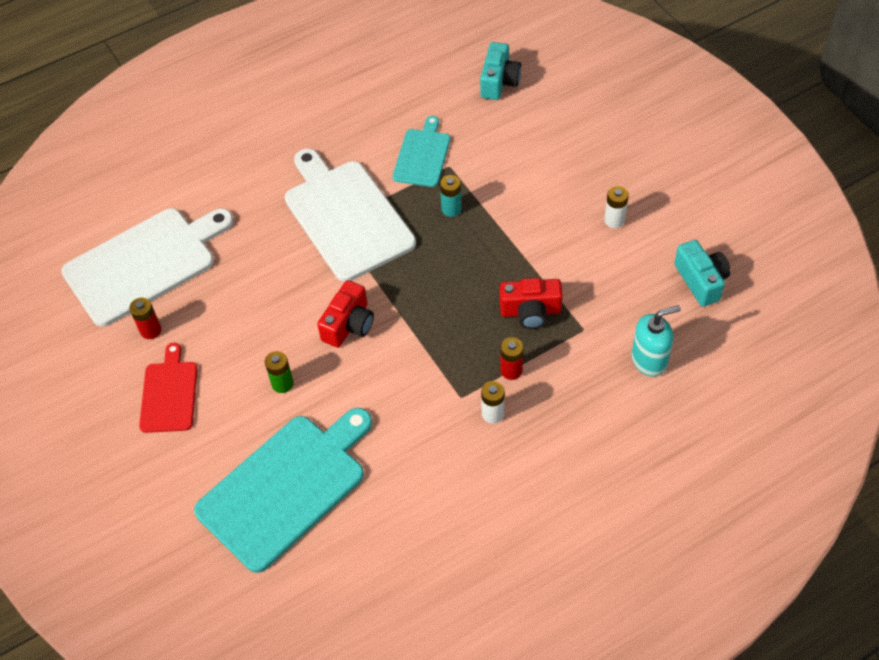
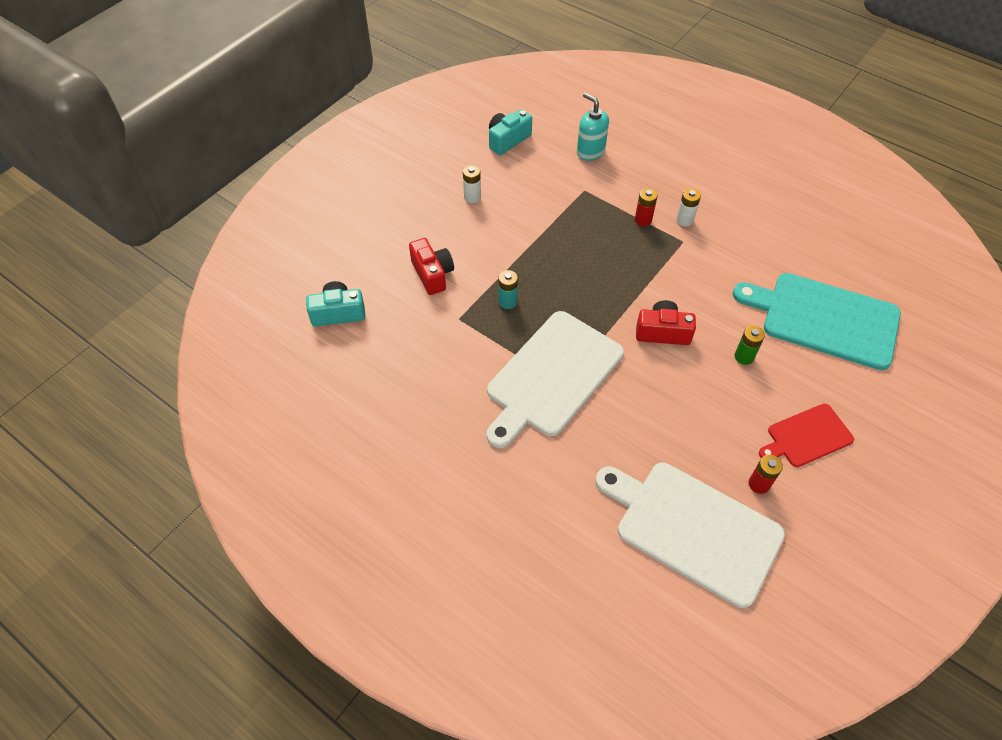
camera: 115 degrees left, 0 degrees up
turquoise cutting board [393,116,450,187] -> none
red camera [500,278,563,329] -> red camera moved to [409,238,454,295]

